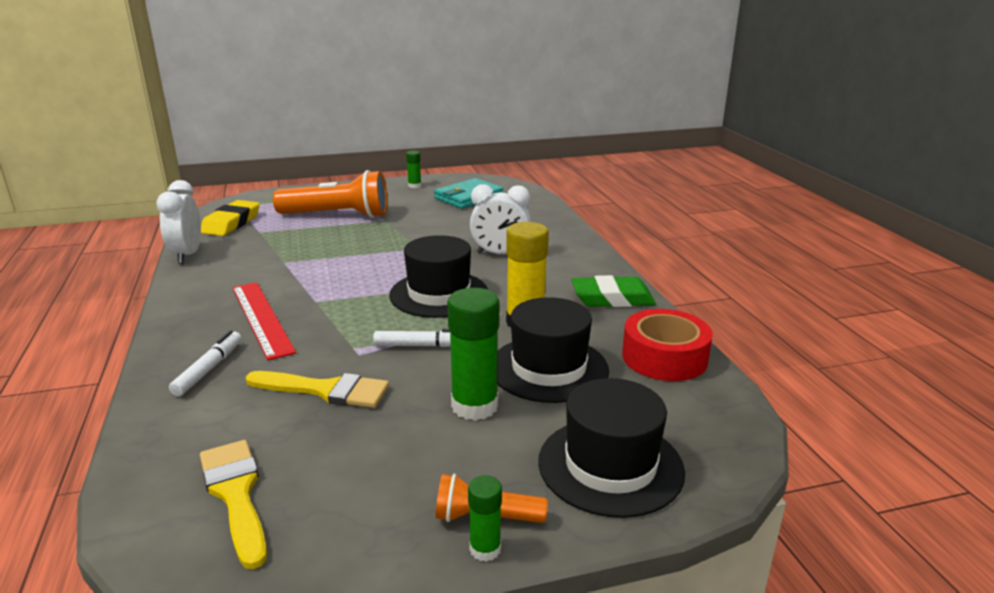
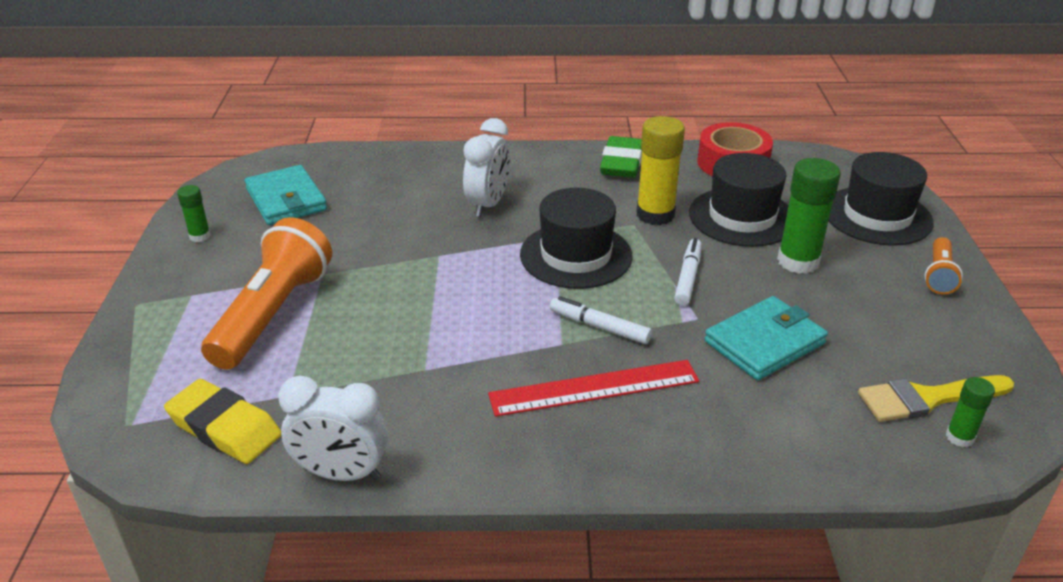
camera: 75 degrees left, 10 degrees up
white marker [169,331,242,396] -> white marker moved to [550,296,652,344]
yellow brush [246,371,389,408] -> turquoise wallet [704,296,828,381]
green glue stick [468,475,502,562] -> green glue stick moved to [946,377,995,447]

